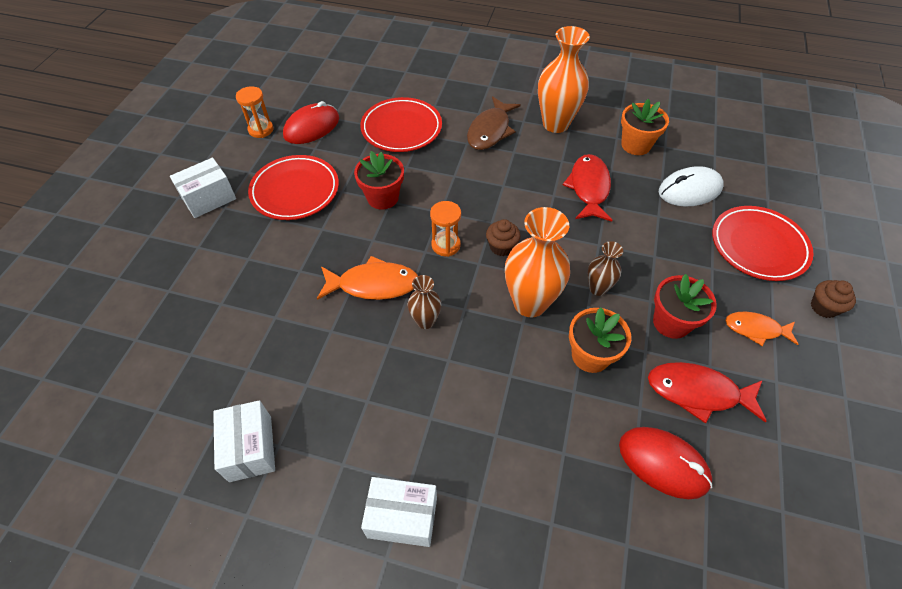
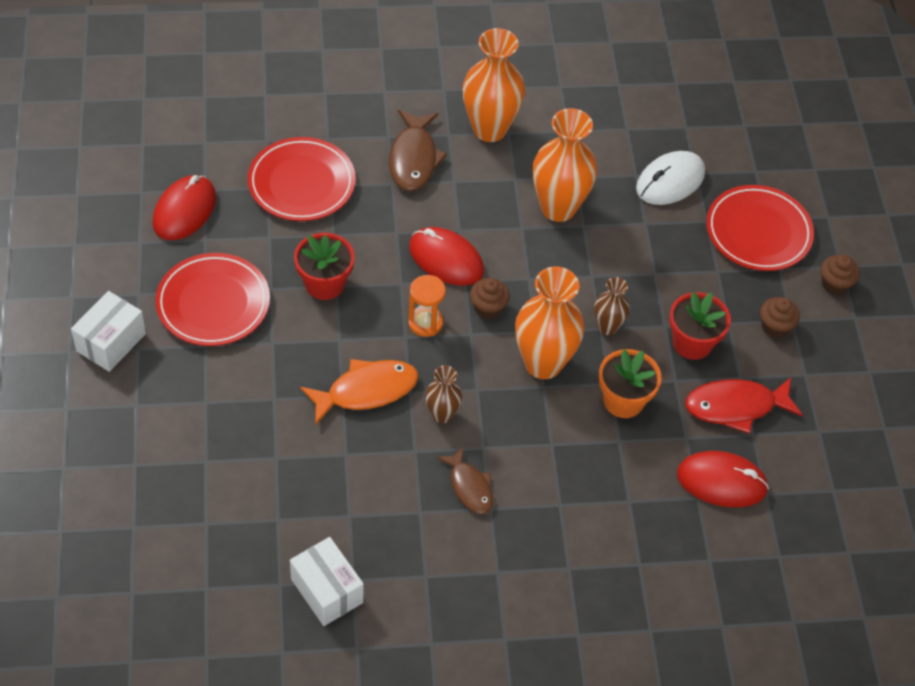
camera: 25 degrees left, 0 degrees up
orange hourglass [236,86,273,138] -> none
white box [361,477,437,547] -> none
red fish [563,154,612,222] -> orange vase [533,108,597,222]
orange flower pot [621,99,669,155] -> none
orange fish [725,312,799,346] -> brown cupcake [760,297,800,338]
none -> red mouse [409,227,484,285]
none -> brown fish [437,446,493,514]

